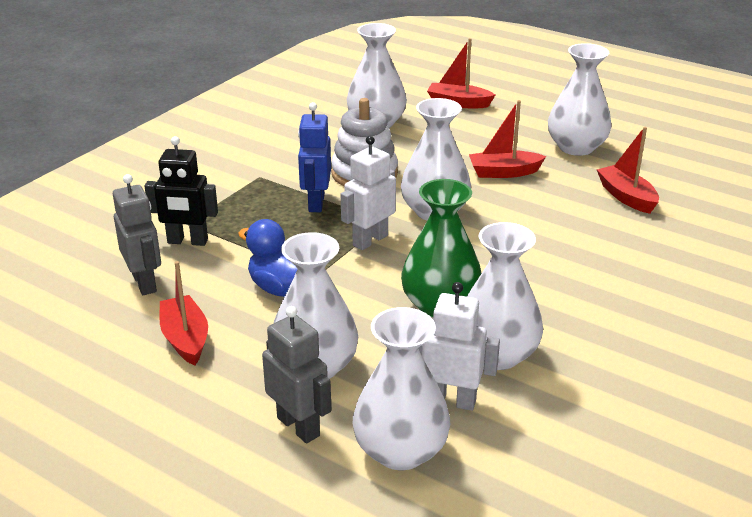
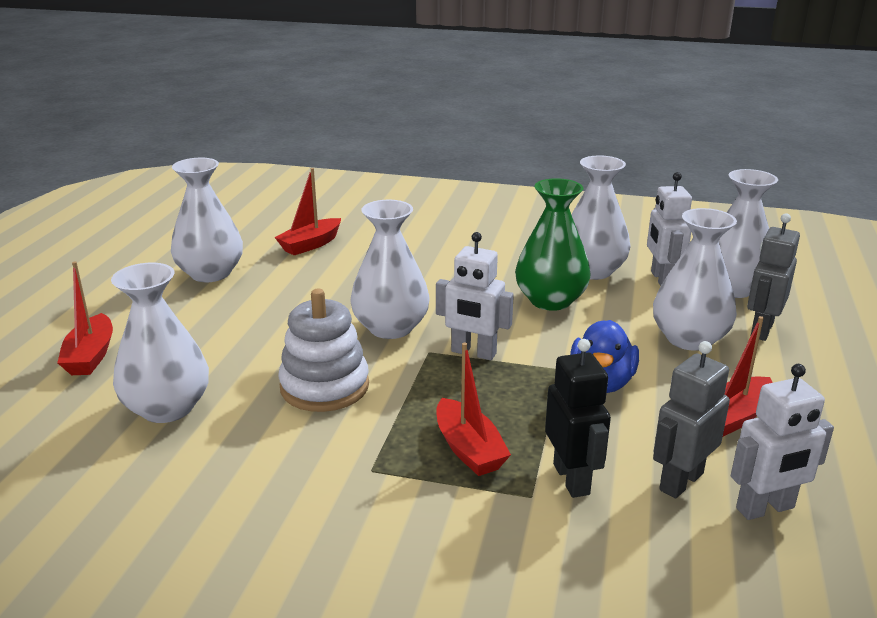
camera: 110 degrees left, 5 degrees down
blue robot [298,102,331,212] -> none
red boat [469,100,546,178] -> red boat moved to [437,342,511,476]
none -> white robot [731,364,834,520]

